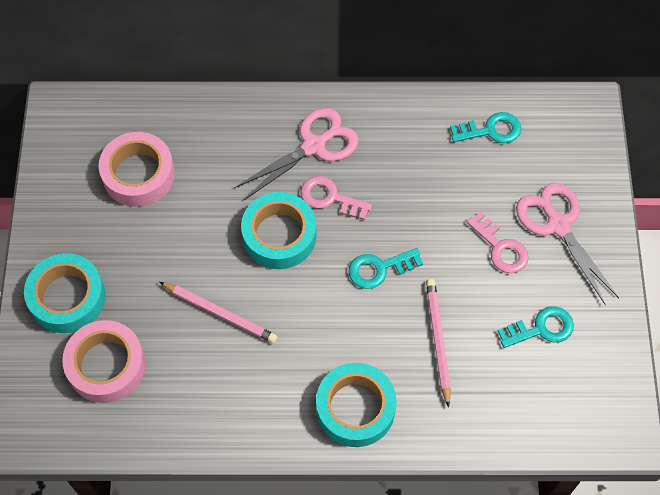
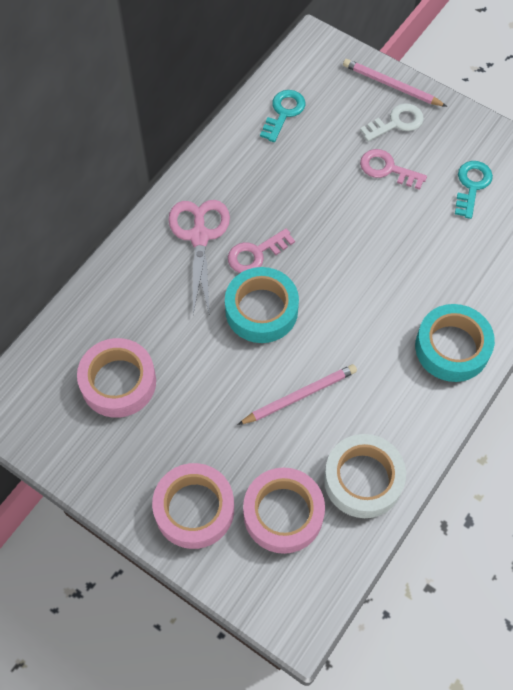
camera: 55 degrees left, 0 degrees up
turquoise tape [24,253,106,333] -> pink tape [152,463,234,549]
turquoise key [349,248,423,289] -> none
pink pencil [426,279,451,408] -> pink pencil moved to [343,59,447,107]
pink key [467,211,529,273] -> pink key turned 150 degrees counterclockwise [360,149,427,190]
pink scissors [516,183,619,305] -> white key [360,103,424,142]
none -> white tape [324,434,406,518]

